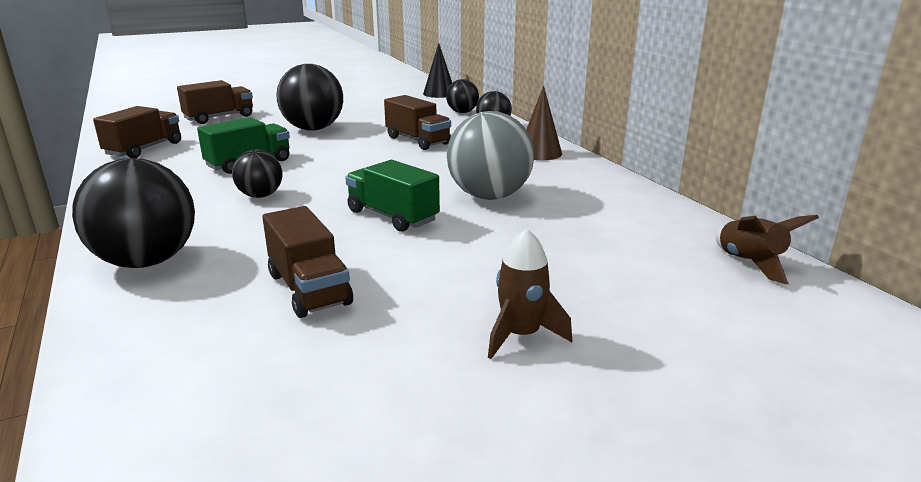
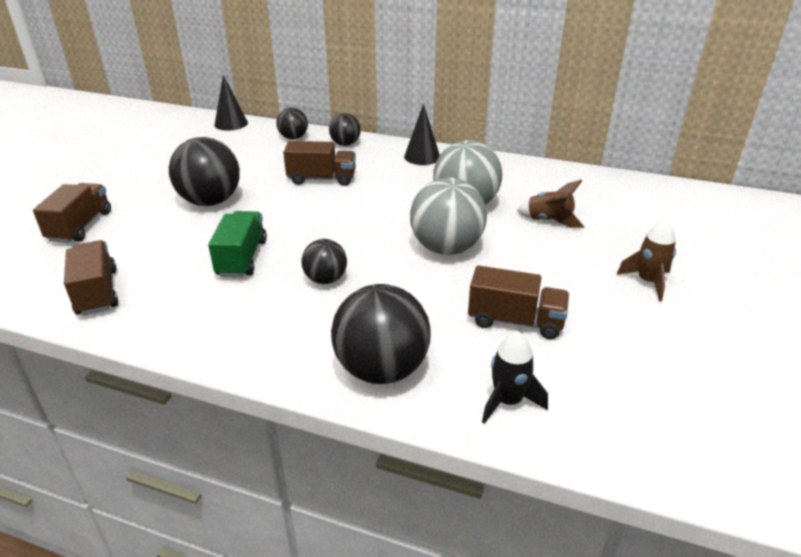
camera: 45 degrees left, 10 degrees up
green truck [345,160,440,232] -> grey ball [410,178,487,255]
brown cone [526,86,562,160] -> black cone [404,104,440,165]
brown rocket [715,215,819,284] -> brown rocket moved to [517,180,584,228]
none -> black rocket [482,331,548,424]

